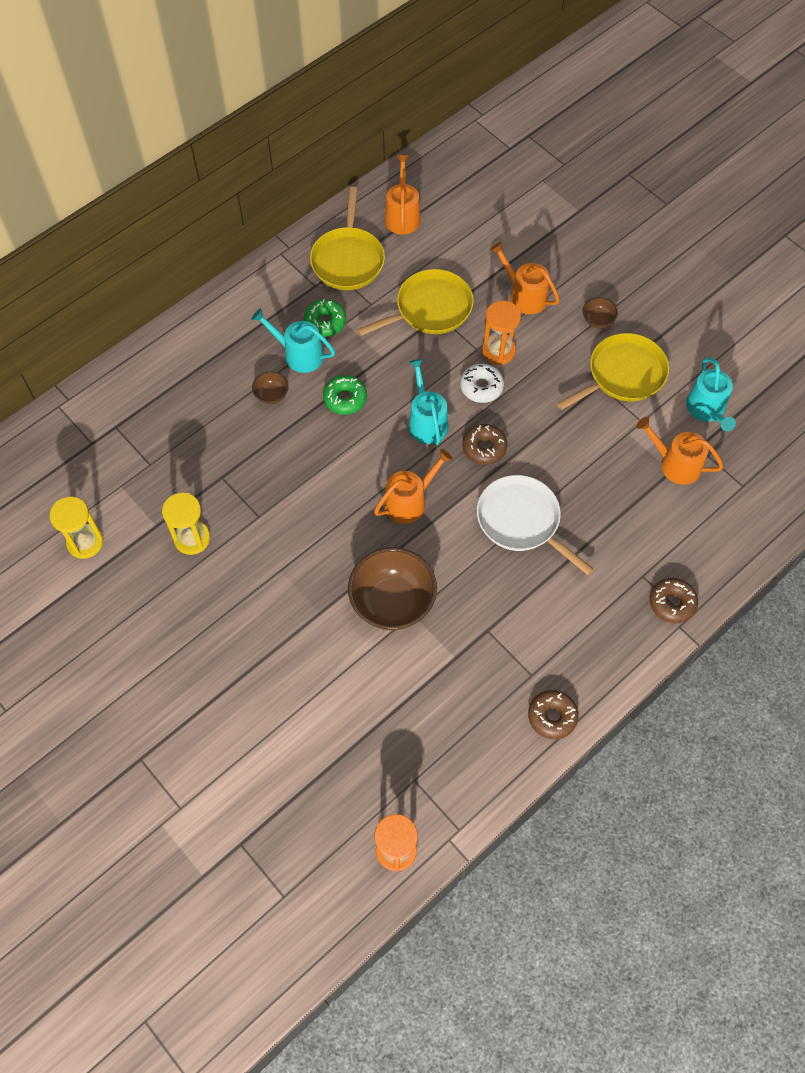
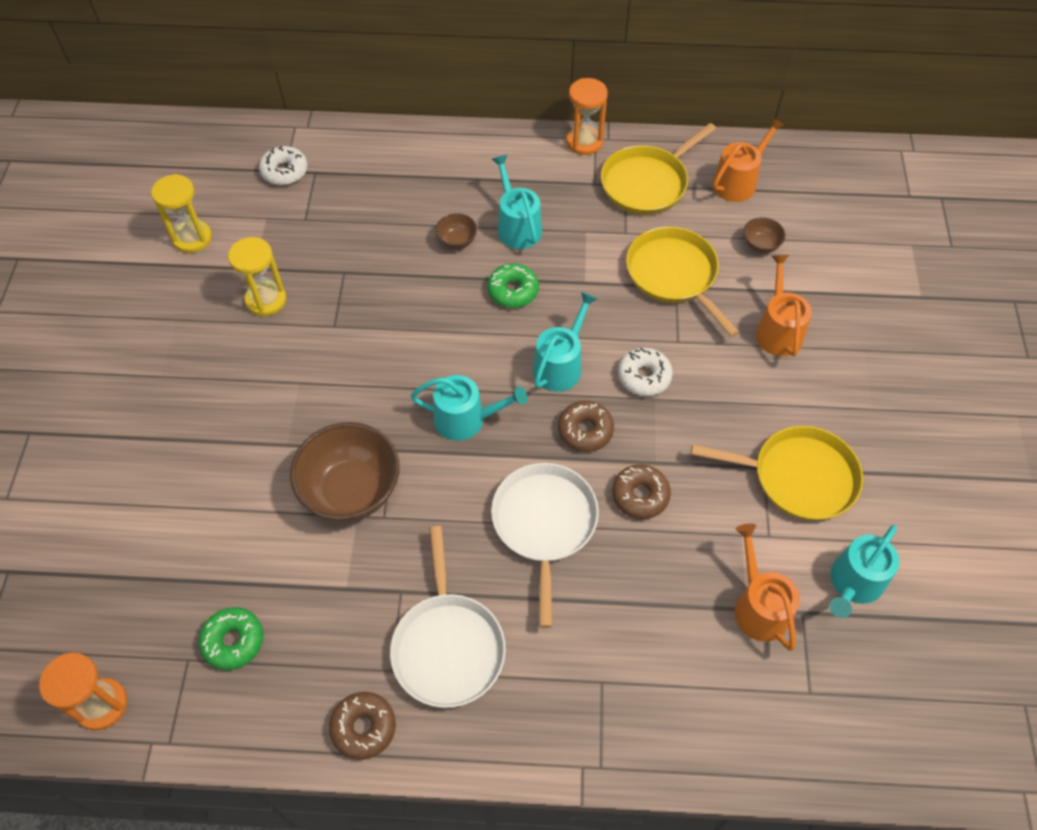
camera: 45 degrees right, 5 degrees down
green donut [304,299,346,337] -> green donut moved to [199,607,263,670]
yellow pan [357,269,474,336] -> yellow pan turned 135 degrees counterclockwise [626,227,739,337]
orange watering can [374,449,453,524] -> turquoise watering can [411,375,527,441]
orange hourglass [482,301,521,365] -> orange hourglass moved to [566,78,608,155]
brown bowl [583,297,618,329] -> brown bowl moved to [743,217,786,253]
brown donut [650,578,698,623] -> brown donut moved to [612,464,671,519]
none -> white donut [259,146,308,185]
none -> white pan [390,526,506,708]

